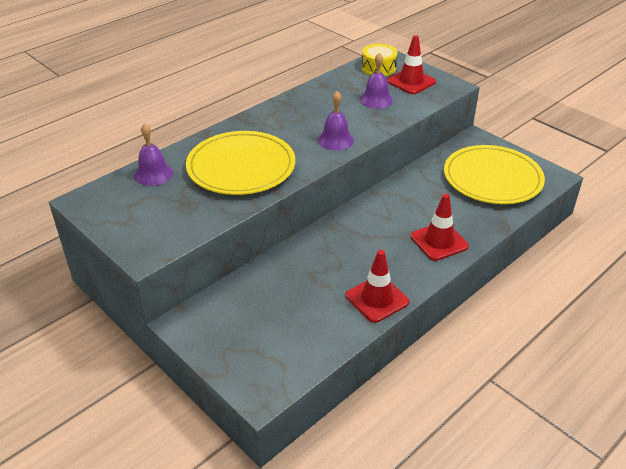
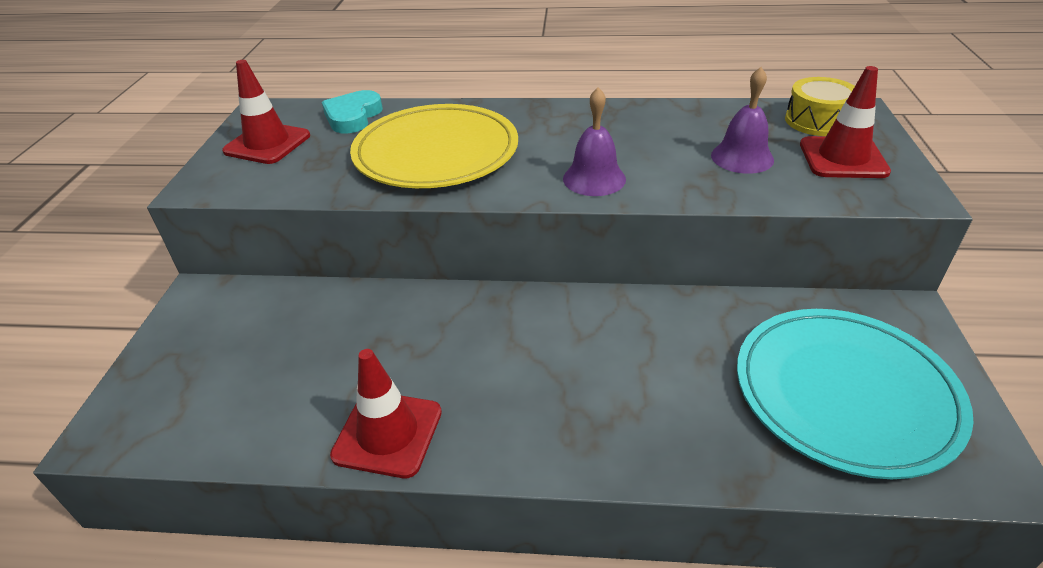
camera: 50 degrees right, 0 degrees up
purple bell [134,123,173,186] -> turquoise heart [322,90,383,133]
red traffic cone [410,194,469,261] -> red traffic cone moved to [222,60,310,164]
yellow plate [444,145,545,204] -> turquoise plate [737,309,974,479]

